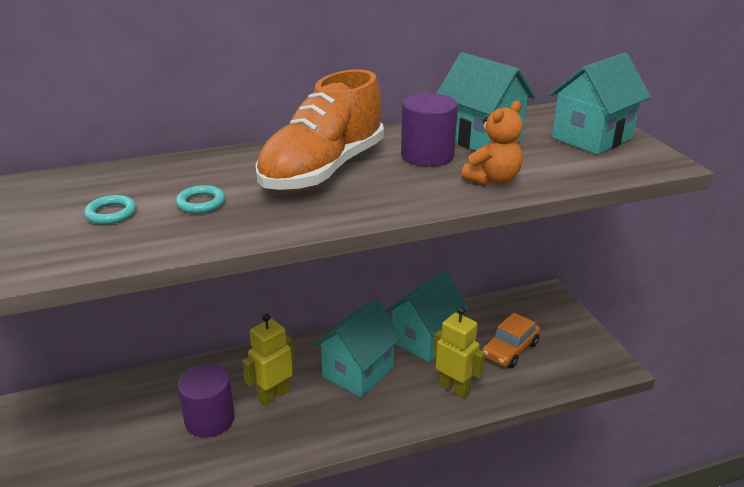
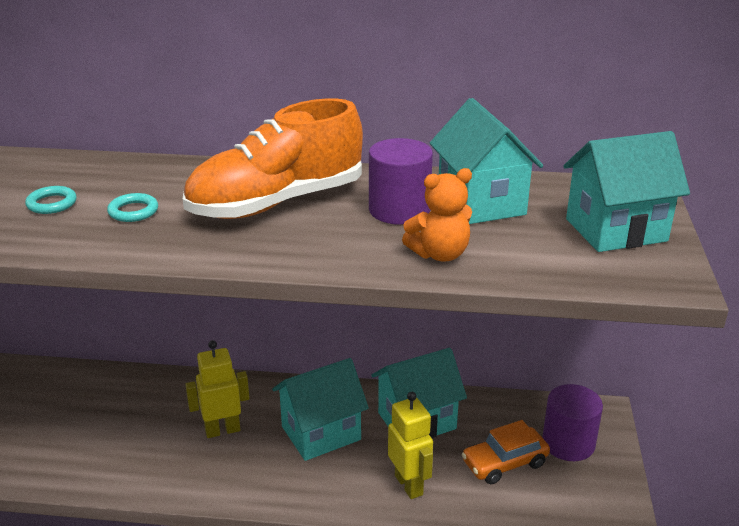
camera: 25 degrees right, 0 degrees up
purple cylinder [177,364,235,437] -> purple cylinder moved to [542,384,603,461]

